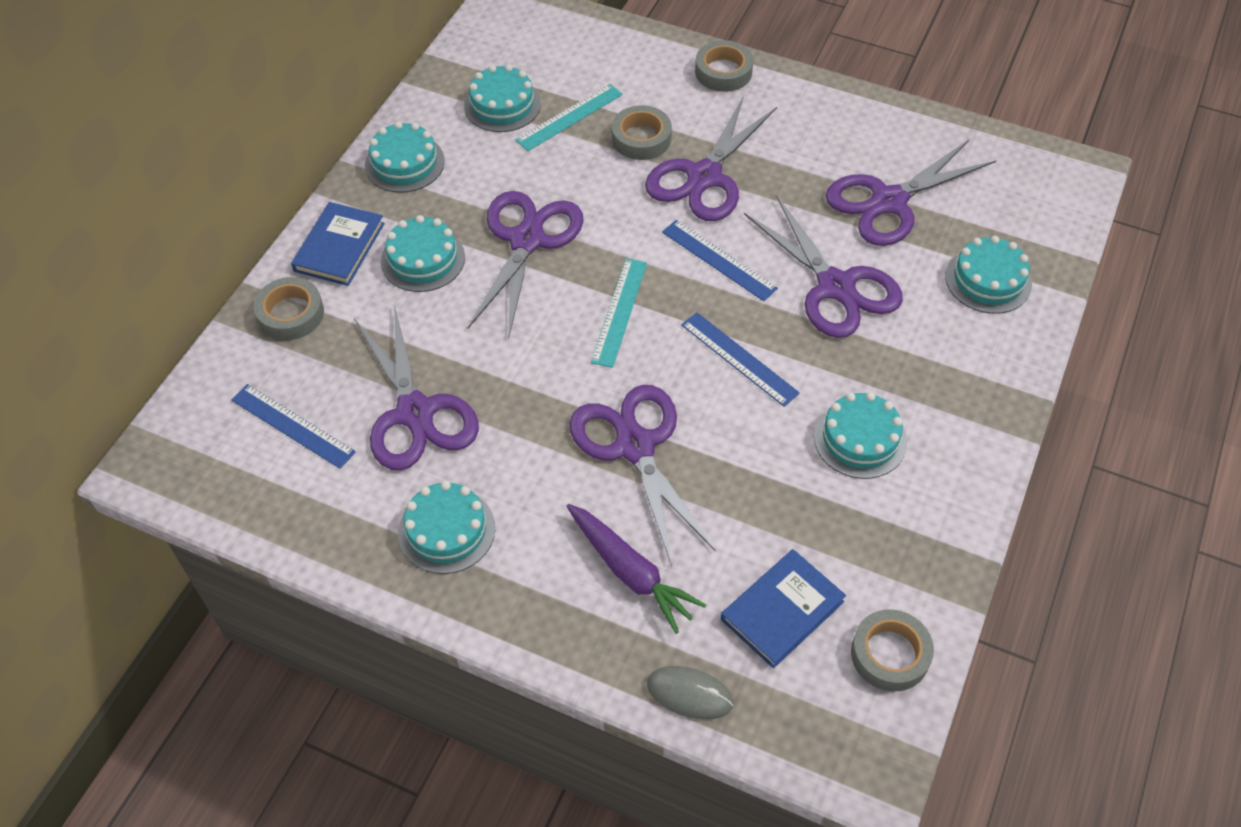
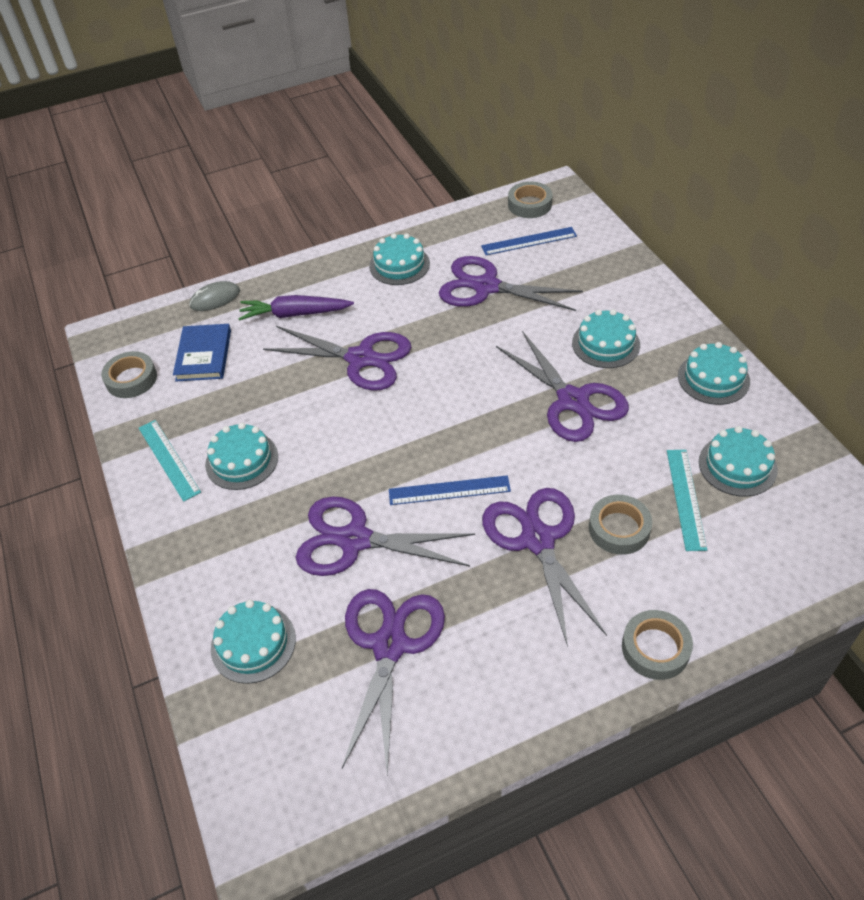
camera: 135 degrees right, 5 degrees down
grey tape [254,277,324,340] -> grey tape moved to [508,181,552,218]
blue book [291,202,385,286] -> none
turquoise ruler [591,258,647,368] -> turquoise ruler moved to [139,420,201,502]
blue ruler [681,312,800,407] -> none

